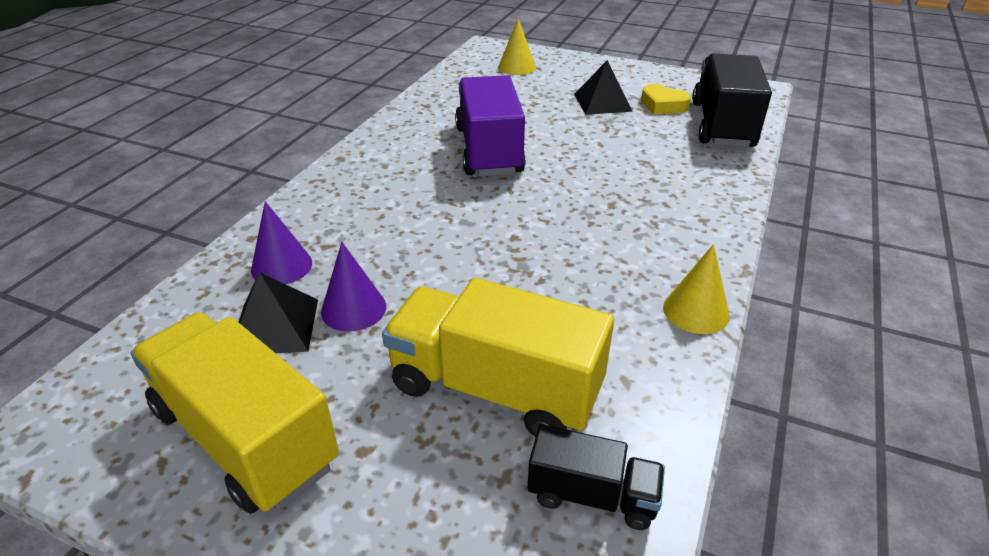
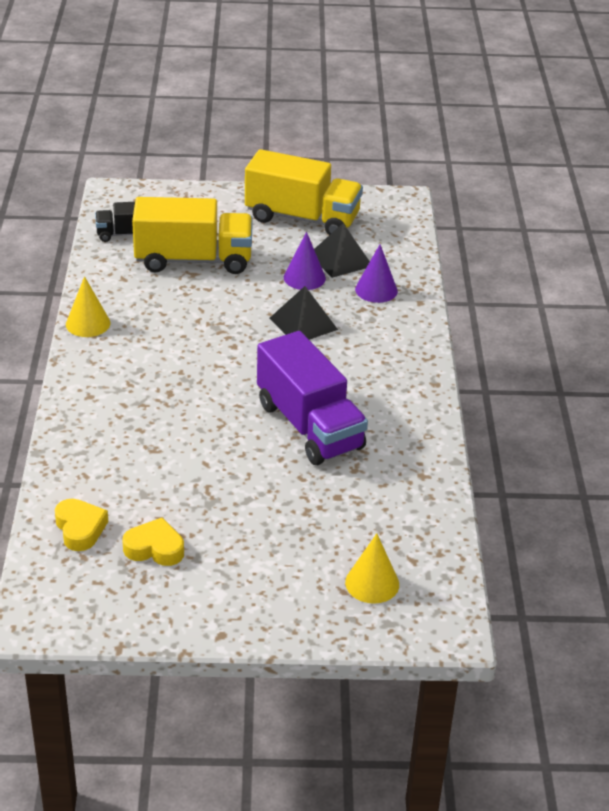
camera: 155 degrees right, 0 degrees up
black pyramid [574,60,633,115] -> black pyramid moved to [269,286,338,340]
black truck [692,53,772,148] -> yellow heart [55,499,108,551]

